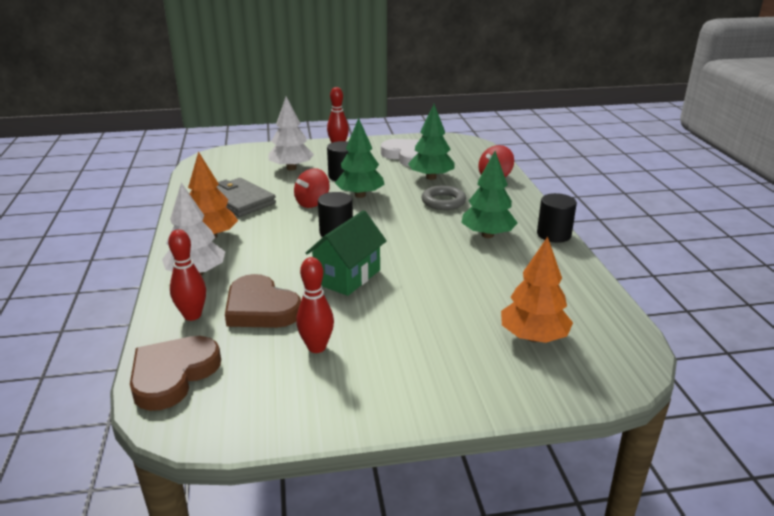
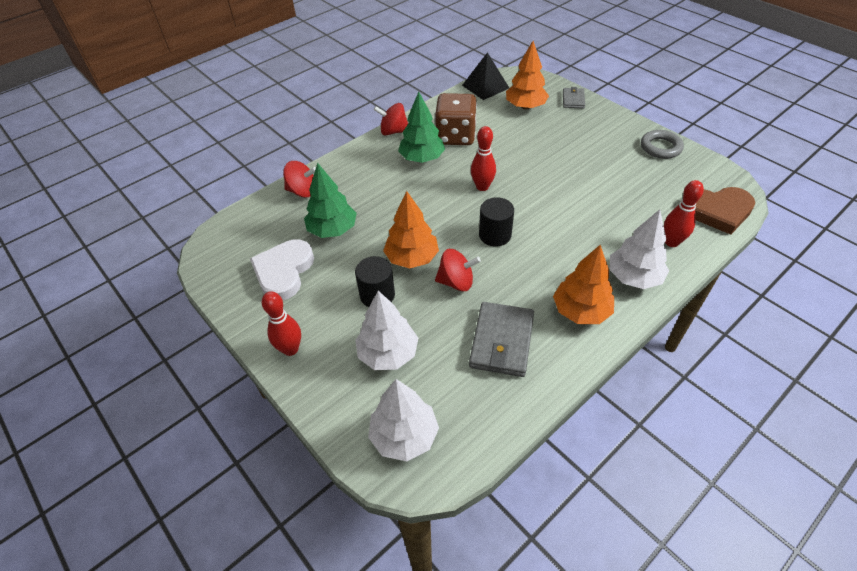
camera: 120 degrees left, 20 degrees up
brown heart [225,274,301,328] -> none
red bowling pin [296,257,334,353] -> red bowling pin moved to [471,126,496,191]
green house [306,210,387,296] -> none
green tree [335,118,385,198] -> orange tree [383,191,439,268]
grey ring [422,185,466,210] -> grey ring moved to [641,130,684,159]
black cylinder [537,193,577,243] -> red spinning top [374,103,408,135]
none -> white tree [368,379,439,461]
none -> brown dice [435,93,477,145]
none -> black pyramid [462,52,509,100]
none -> grey wallet [563,87,585,109]

